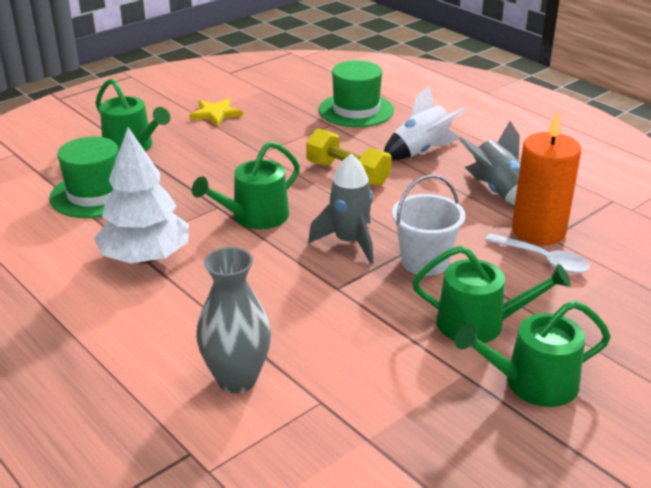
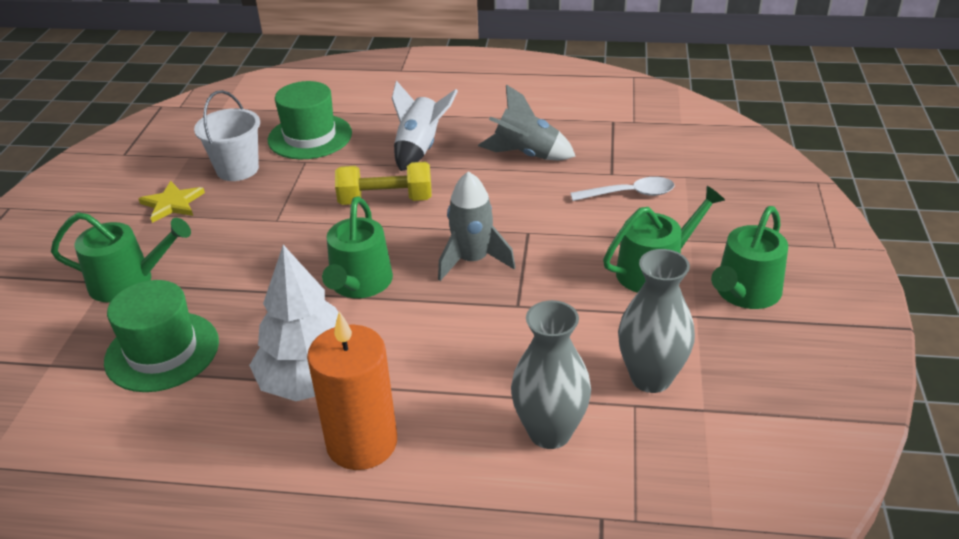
camera: 40 degrees left, 5 degrees up
white bucket [392,175,465,276] -> white bucket moved to [194,90,260,181]
orange candle [512,111,581,245] -> orange candle moved to [307,311,397,470]
none -> grey vase [618,249,695,393]

